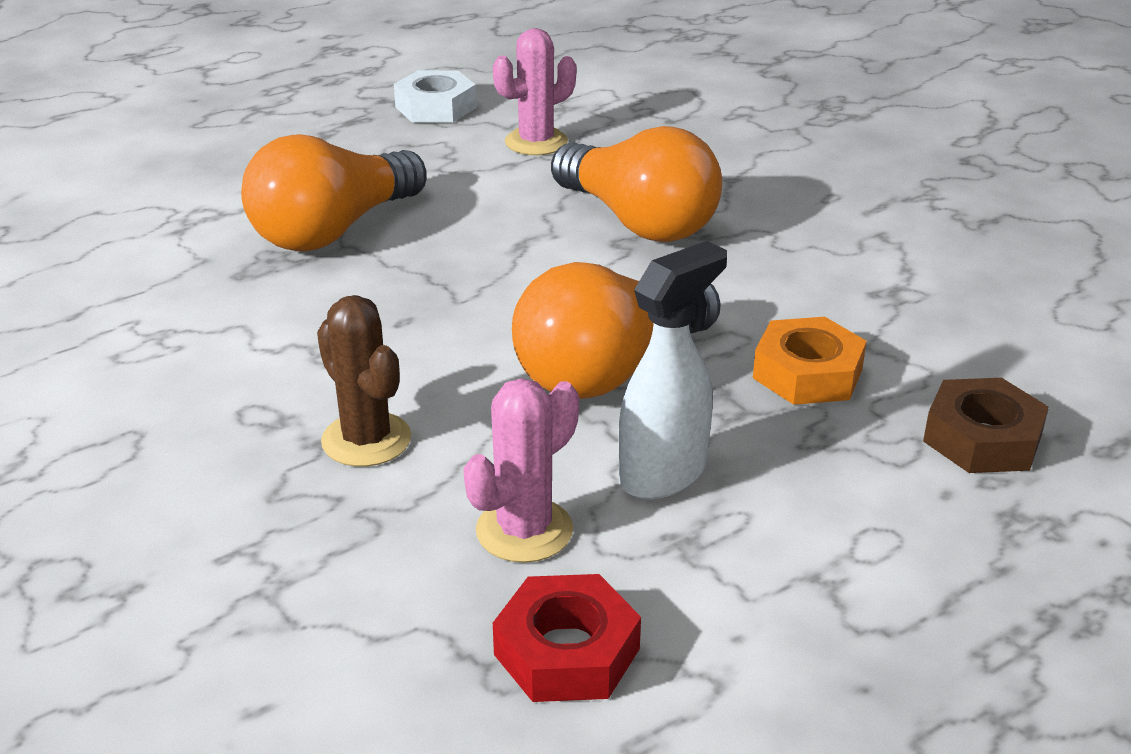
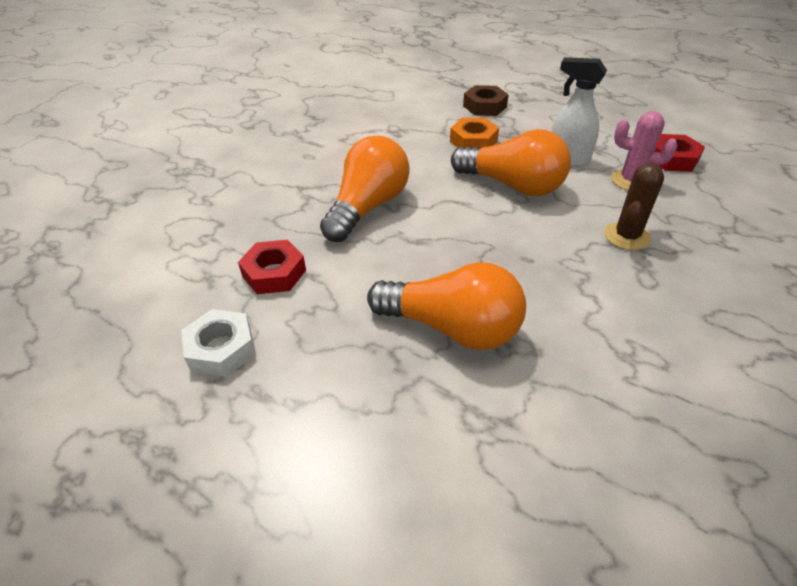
camera: 110 degrees left, 10 degrees up
pink cactus [493,28,577,155] -> red nut [238,240,306,294]

